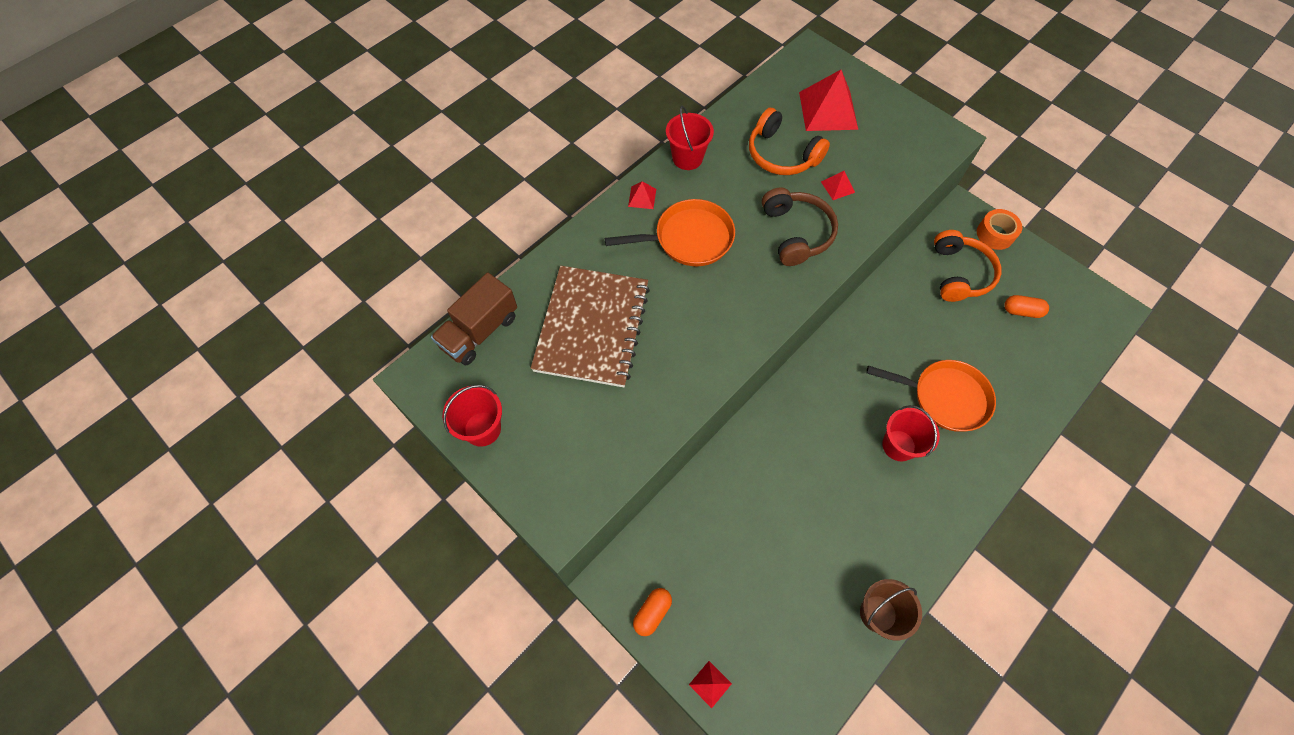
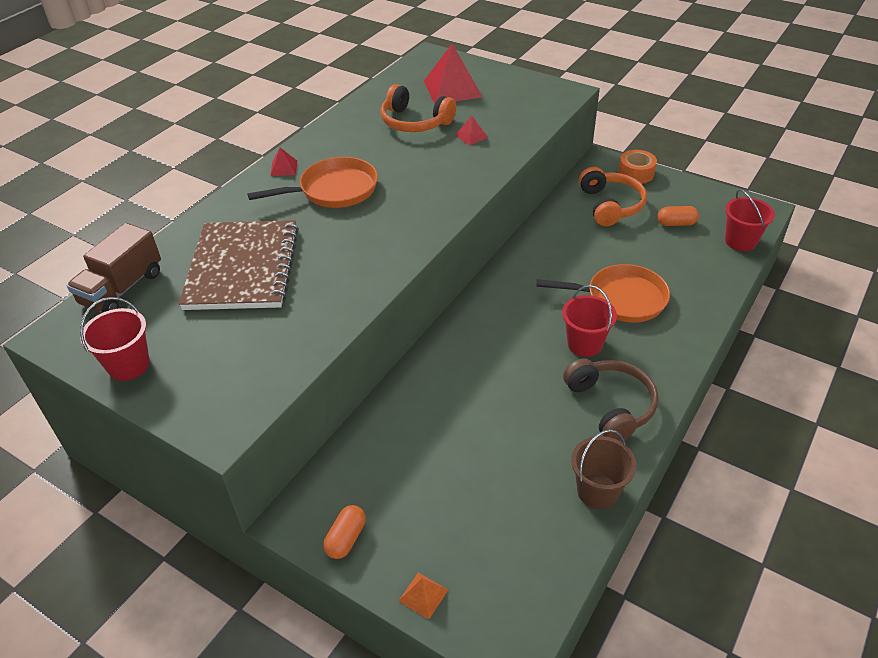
camera: 10 degrees left, 20 degrees down
red bucket [666,106,714,170] -> red bucket moved to [725,189,775,251]
red pyramid [689,661,732,708] -> orange pyramid [399,572,448,619]
brown headphones [762,188,838,266] -> brown headphones moved to [563,359,658,442]

